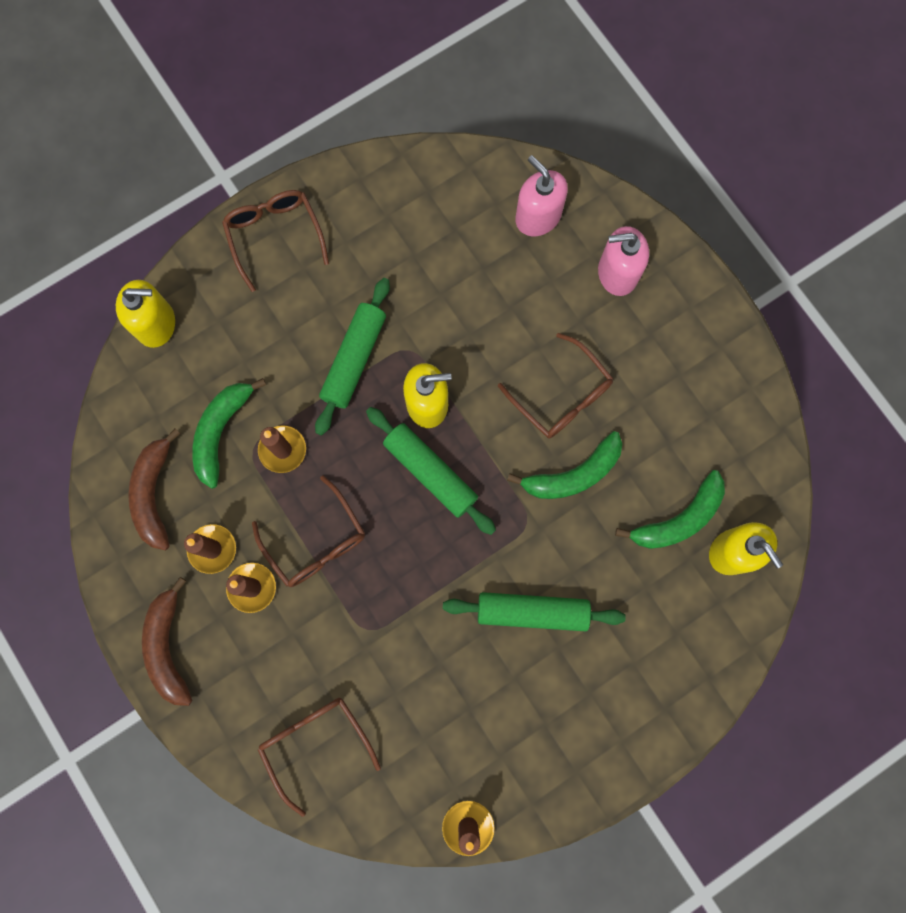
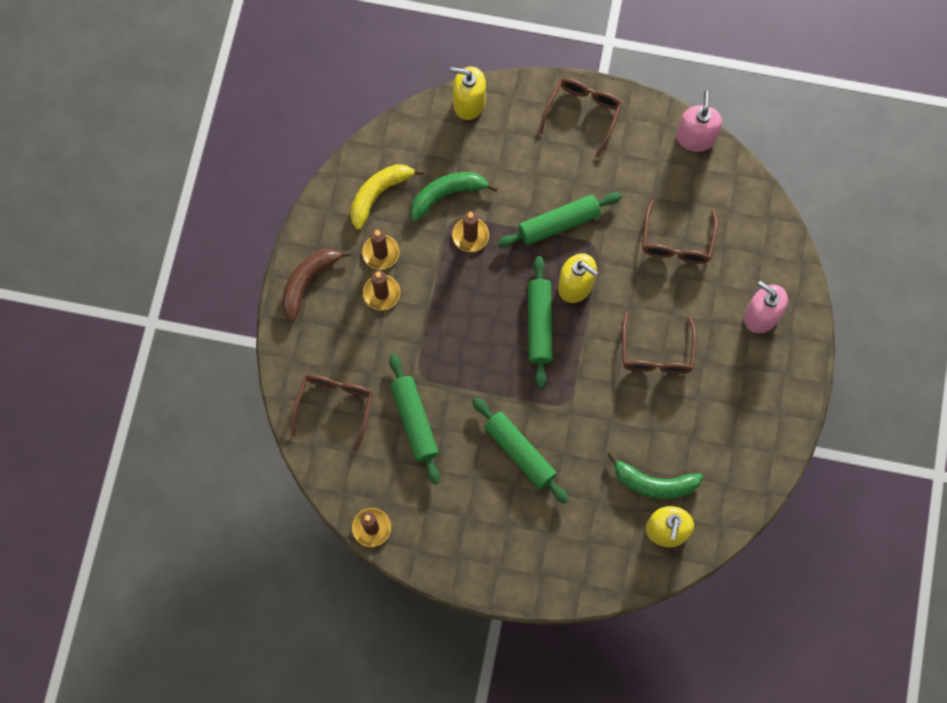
camera: 45 degrees right, 5 degrees down
yellow soap dispenser [116,280,175,348] -> yellow soap dispenser turned 150 degrees clockwise [450,67,486,120]
brown banana [128,428,181,550] -> yellow banana [350,164,425,230]
brown glasses [252,475,365,587] -> brown glasses moved to [642,199,718,264]
green banana [507,431,622,499] -> none
pink soap dispenser [515,155,568,236] -> pink soap dispenser moved to [676,91,722,152]
none -> green rolling pin [389,354,440,484]

